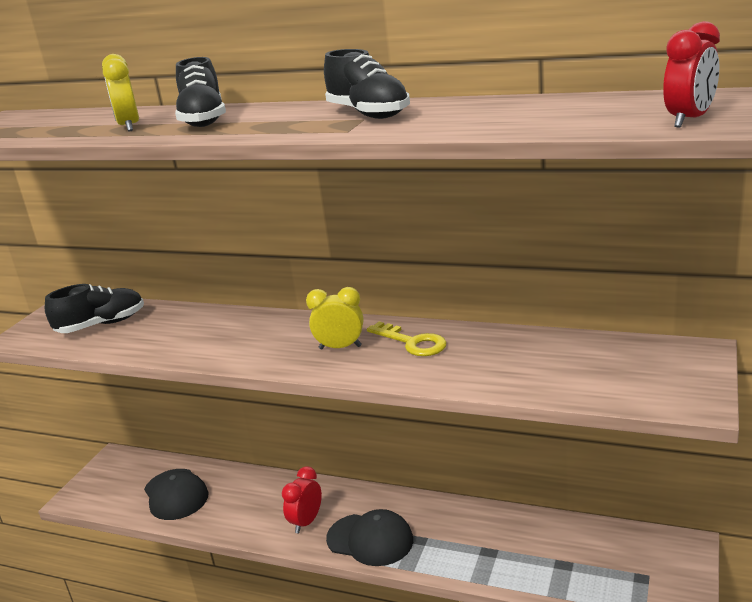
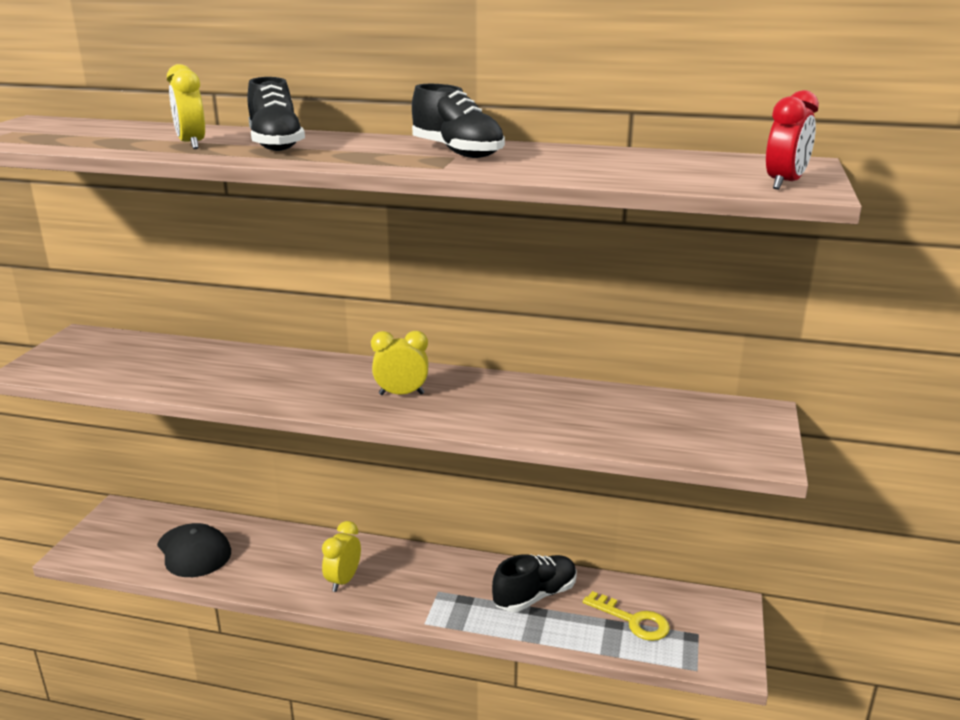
camera: 10 degrees left, 0 degrees up
black shoe [45,284,144,333] -> black shoe moved to [492,554,577,612]
red clock [282,466,322,533] -> yellow clock [322,521,361,592]
black cap [326,509,413,566] -> none
yellow key [367,321,447,356] -> yellow key moved to [583,591,670,641]

